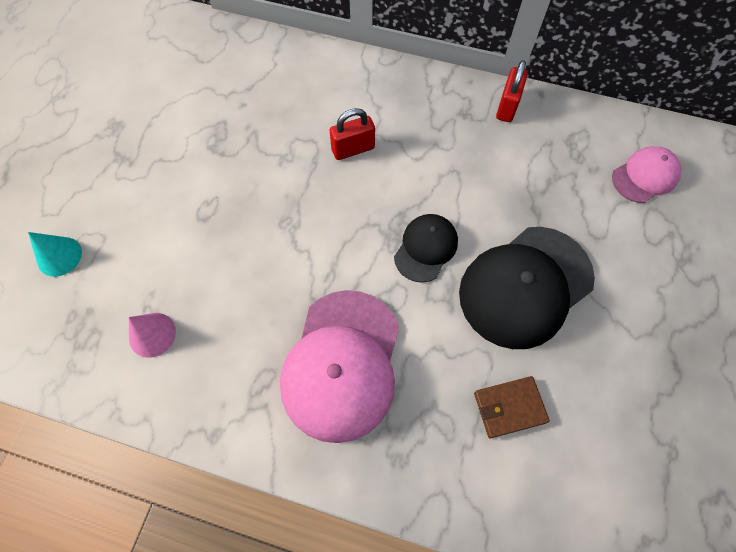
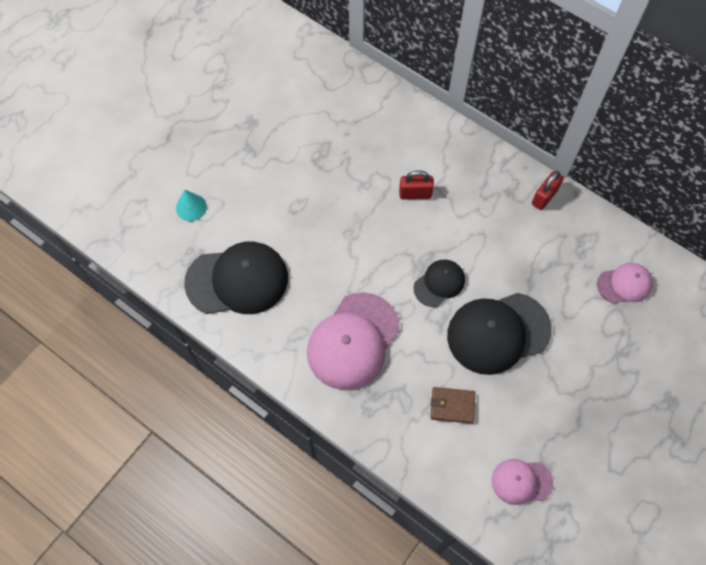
camera: 20 degrees right, 0 degrees up
pink cone [129,313,176,358] -> black cap [184,241,288,314]
none -> pink cap [492,459,553,505]

